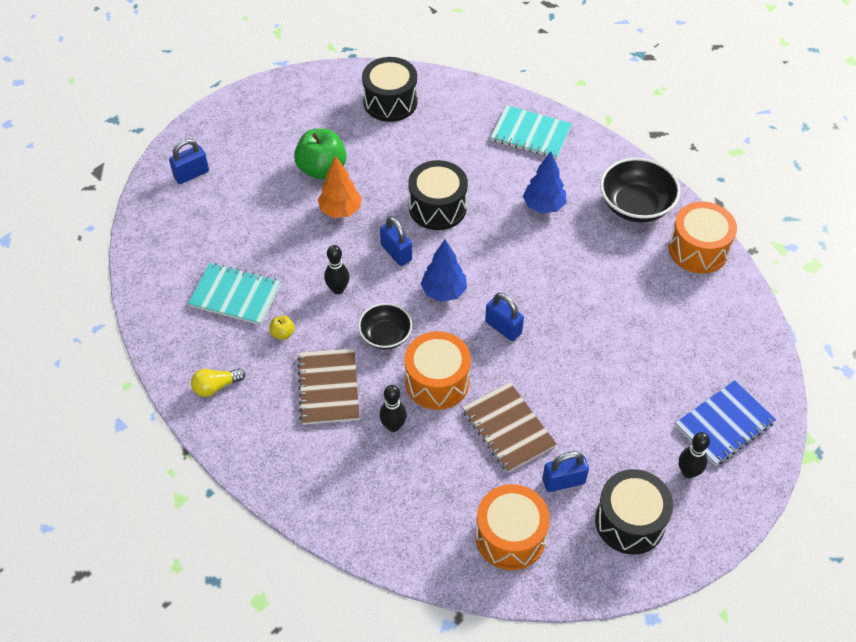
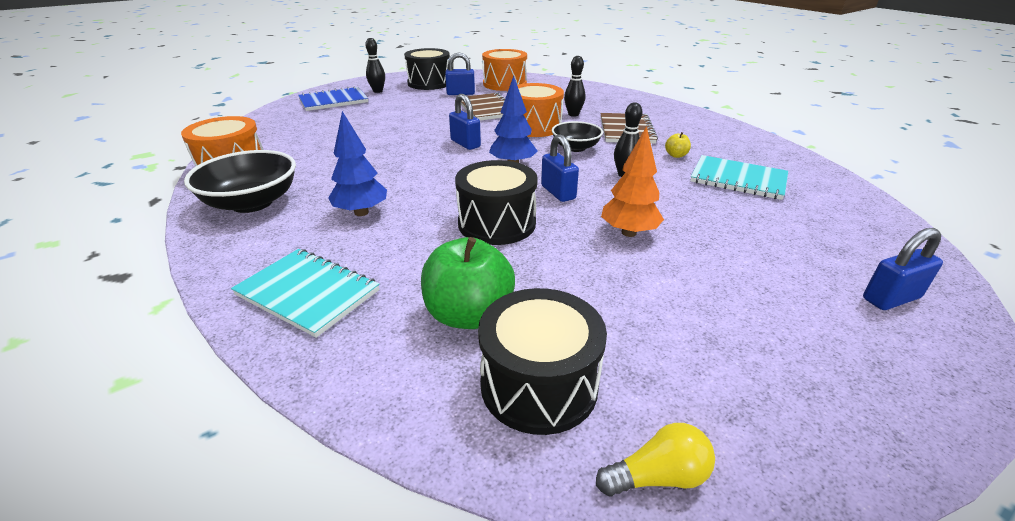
camera: 170 degrees left, 20 degrees down
yellow light bulb [191,368,246,397] -> yellow light bulb moved to [596,423,715,496]
green apple [294,129,347,179] -> green apple moved to [421,237,515,329]

